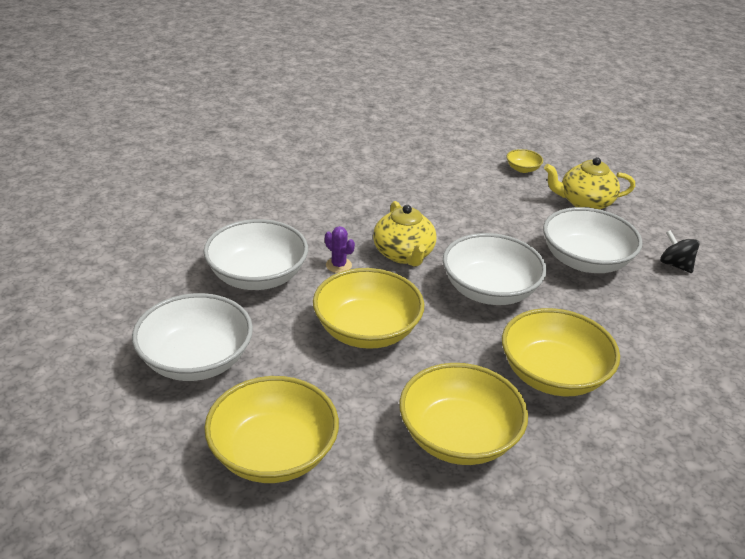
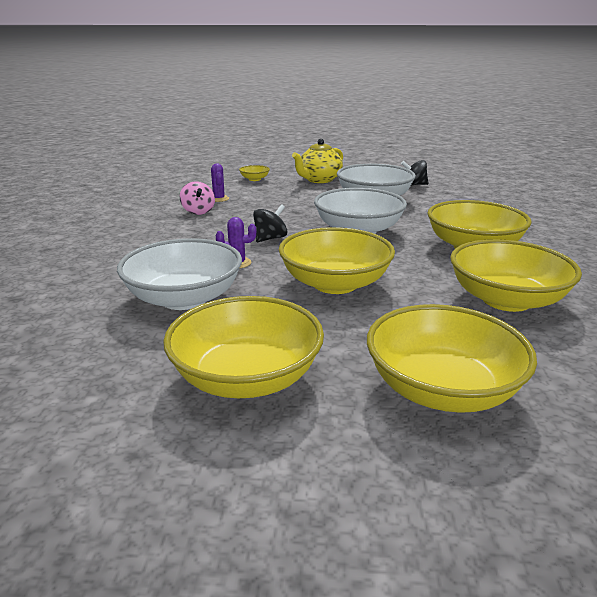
camera: 45 degrees left, 10 degrees down
white bowl [132,293,253,381] -> yellow bowl [163,296,324,398]
yellow teapot [373,201,436,266] -> black spinning top [253,204,287,242]
none -> pink spinning top [180,182,215,215]
none -> purple cactus [211,164,229,202]

